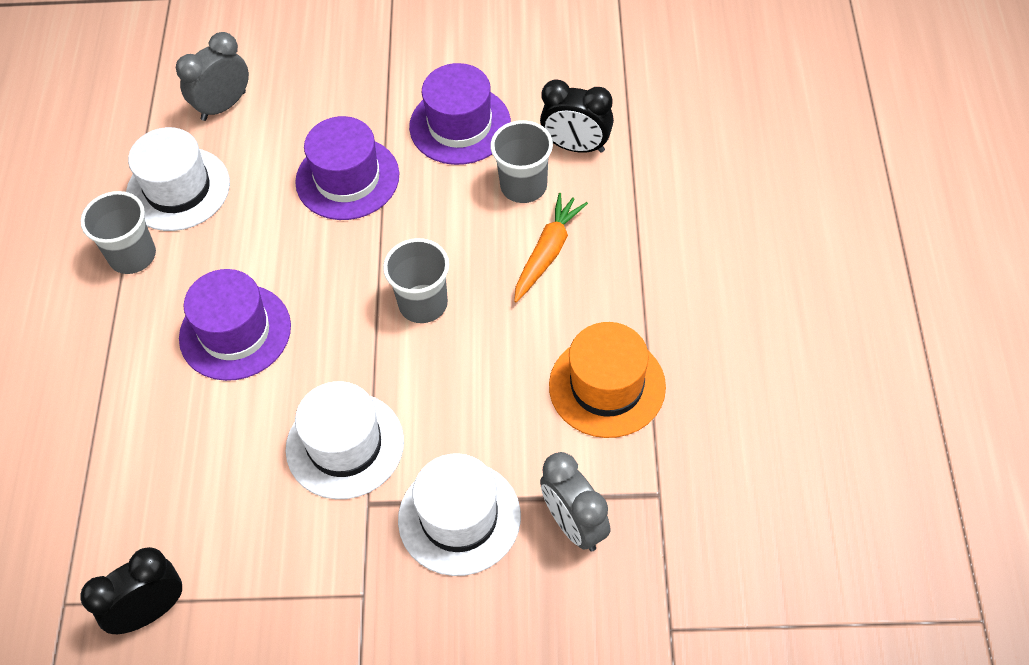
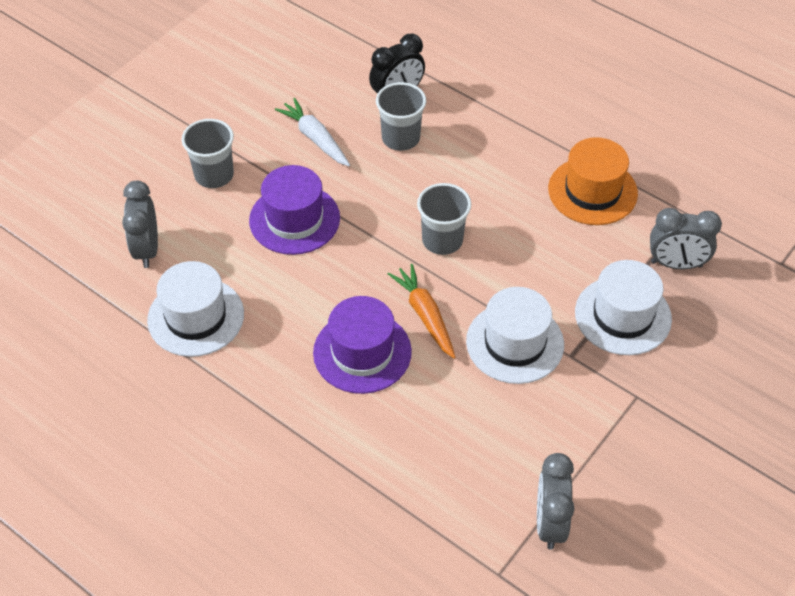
camera: 55 degrees left, 5 degrees down
black clock [80,547,182,634] -> grey clock [537,453,574,550]
grey cup [81,191,156,274] -> grey cup moved to [182,119,234,188]
purple hat [409,63,511,165] -> white carrot [275,98,350,166]
orange carrot [514,193,588,302] -> orange carrot moved to [388,264,456,359]

